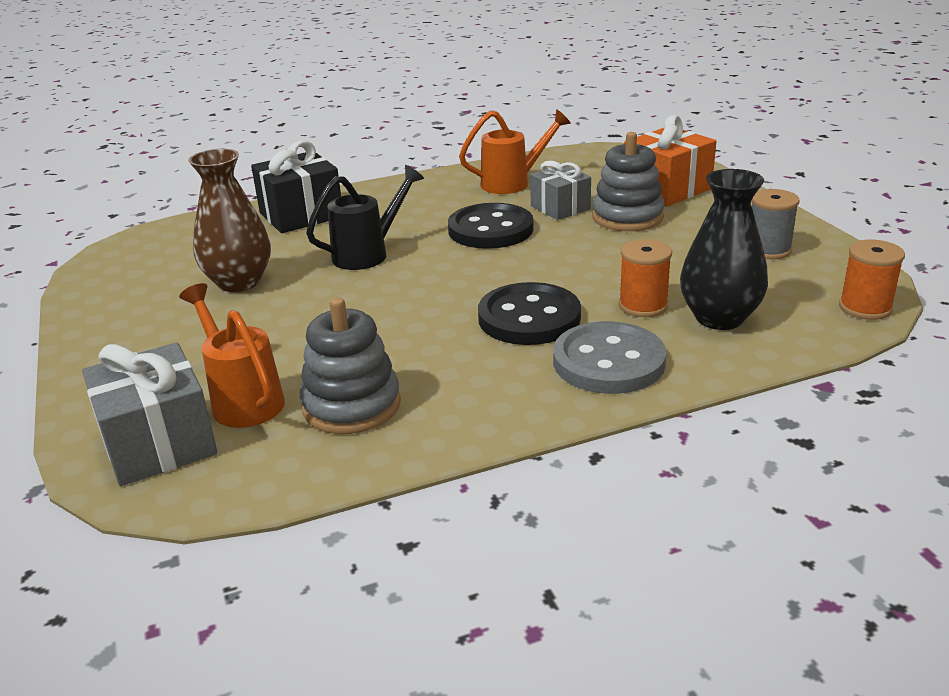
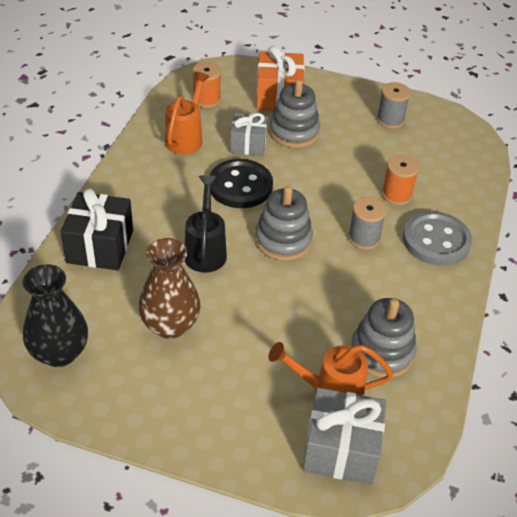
camera: 55 degrees left, 15 degrees up
black button [478,282,581,345] -> grey spool [348,197,387,250]
black vase [680,169,768,330] -> black vase moved to [23,264,88,367]
orange spool [839,240,905,320] -> orange spool moved to [192,62,221,108]
none -> grey stacking toy [255,186,313,261]

